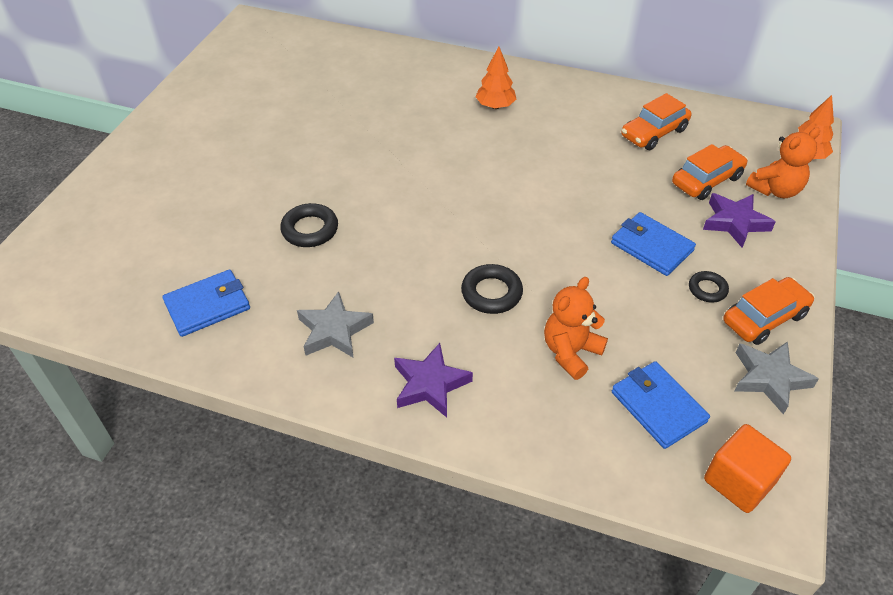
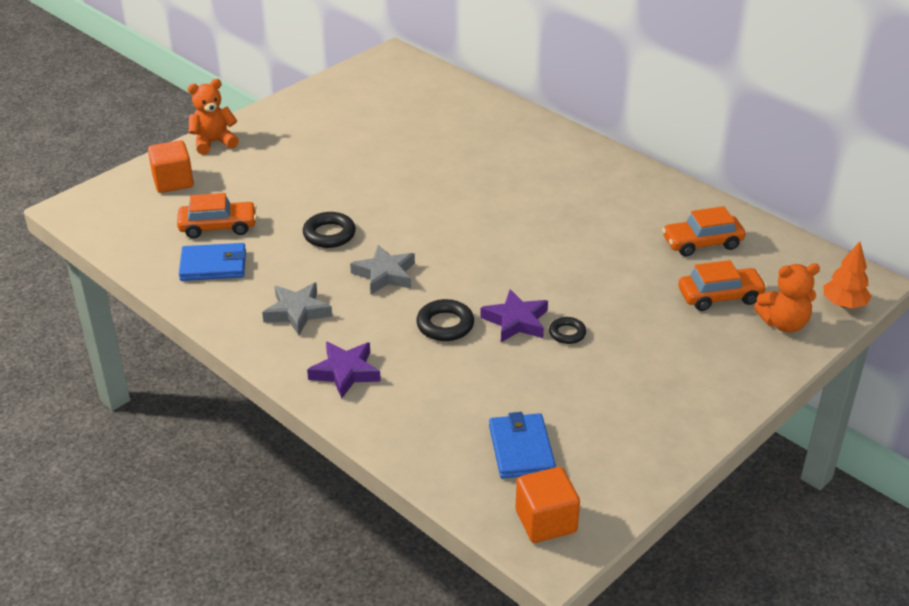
camera: 25 degrees right, 10 degrees down
orange tree [475,47,516,109] -> none
orange teddy bear [544,277,608,380] -> orange teddy bear moved to [188,79,239,155]
blue wallet [611,212,696,276] -> none
black ring [689,271,729,303] -> black ring moved to [549,317,586,344]
purple star [703,193,775,248] -> purple star moved to [480,289,548,342]
orange car [723,277,815,345] -> orange car moved to [177,193,257,238]
grey star [734,341,819,415] -> grey star moved to [350,245,415,294]
none -> orange cube [148,140,194,193]

